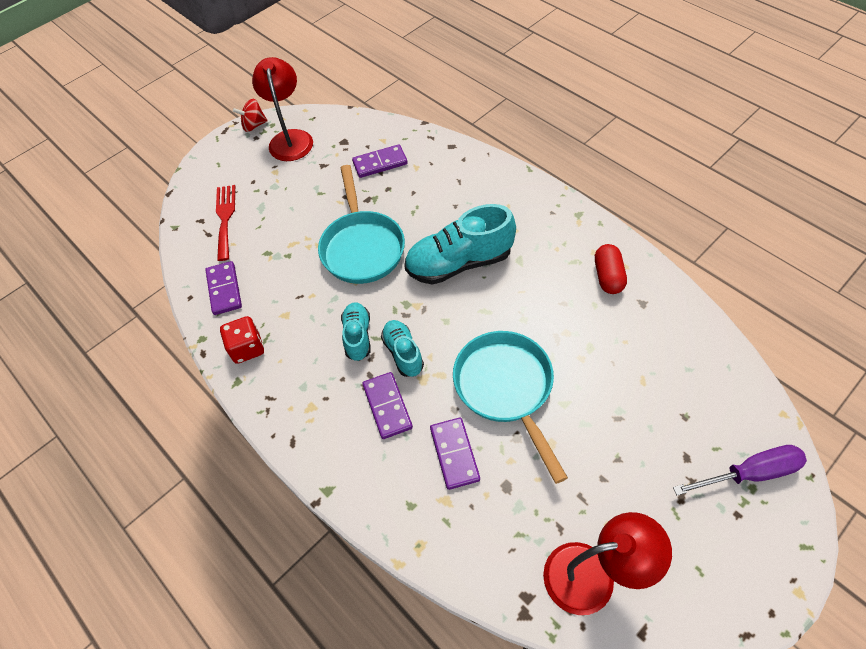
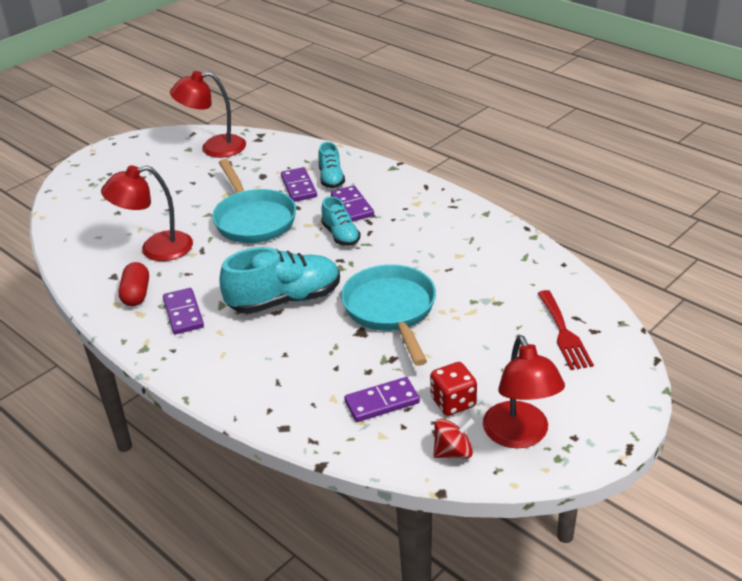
camera: 175 degrees right, 20 degrees down
purple domino [205,261,242,315] -> purple domino moved to [163,288,204,334]
red dice [220,316,264,364] -> red dice moved to [430,362,477,416]
red spinning top [233,99,268,132] -> red spinning top moved to [433,418,475,459]
turquoise shoe [341,302,371,361] -> turquoise shoe moved to [318,142,345,188]
purple screwdriver [673,445,807,495] -> none
none -> red lamp [101,165,193,261]

